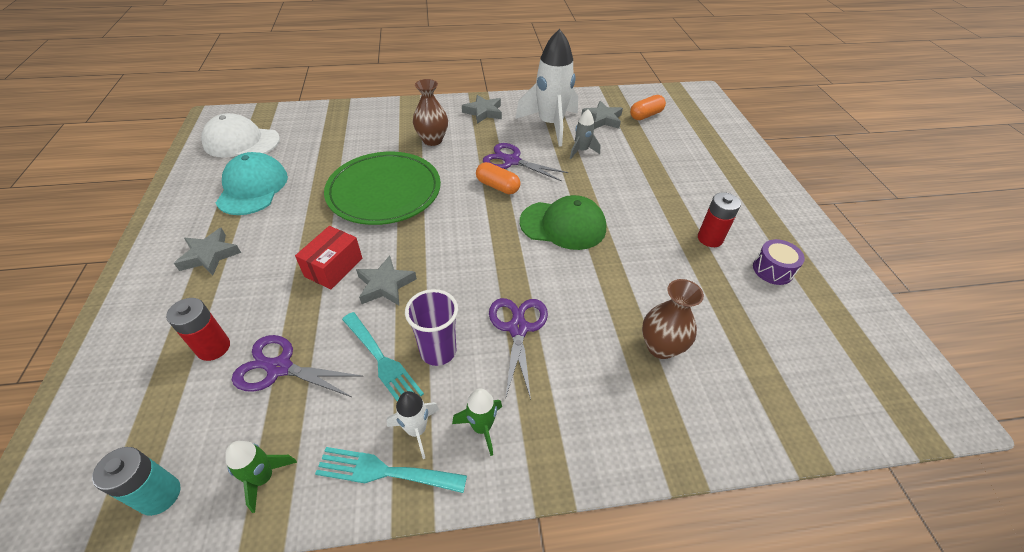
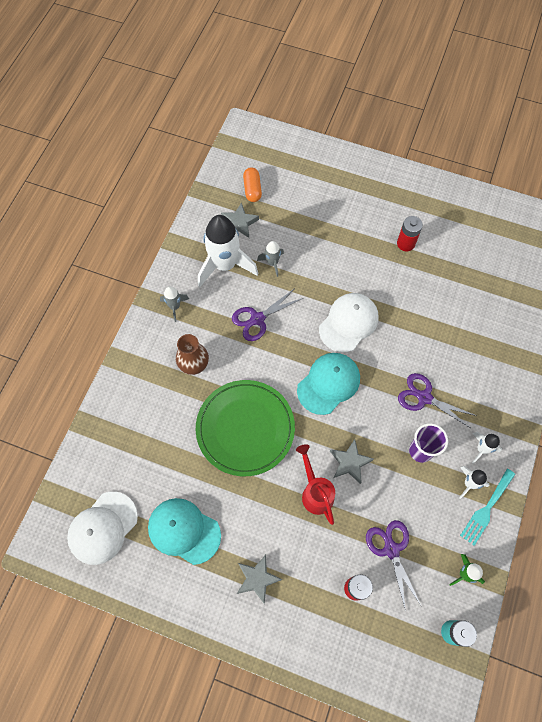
camera: 60 degrees left, 20 degrees up
purple scissors [232,335,362,397] -> purple scissors turned 120 degrees clockwise [366,520,421,612]
red box [295,226,362,289] -> red watering can [296,444,335,525]
turquoise fork [342,312,424,401] -> none
green rocket [452,388,502,456] -> white rocket [472,432,502,464]
grey star [462,95,502,124] -> grey rocket [160,286,189,322]
orange capsule [476,162,520,194] -> none
green cap [520,195,606,250] -> white cap [319,293,379,352]
brown vase [642,279,704,359] -> none
purple drum [753,239,805,285] -> none
none -> turquoise cap [297,353,360,415]

